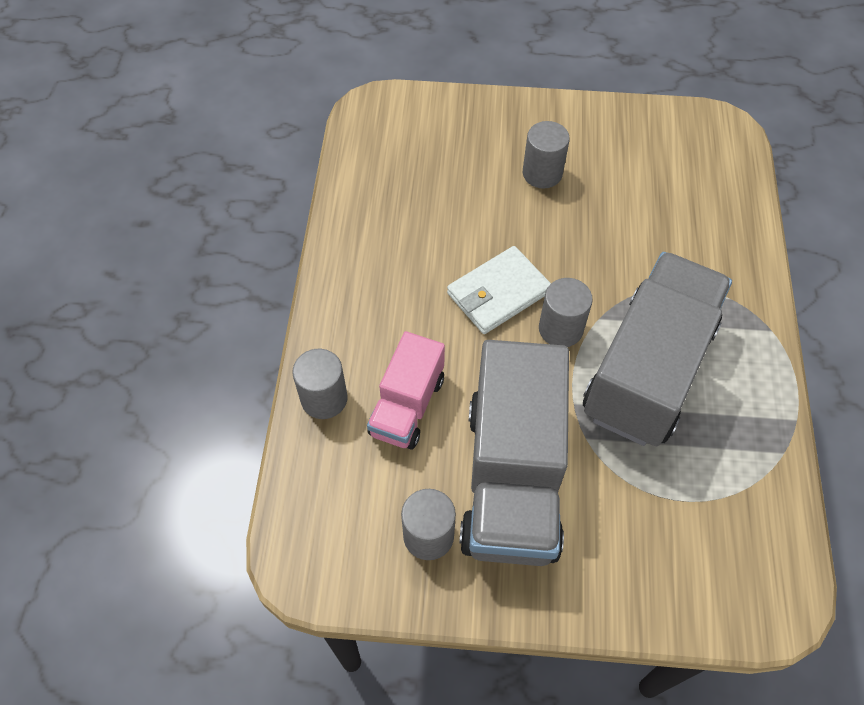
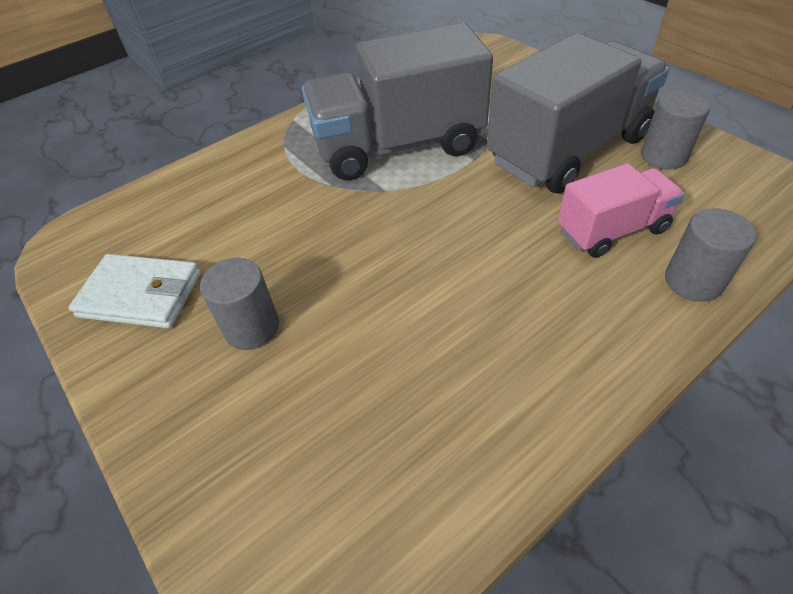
camera: 130 degrees left, 10 degrees down
white wallet [447,246,551,334] -> white wallet moved to [69,254,201,328]
grey cylinder [539,278,593,347] -> none

